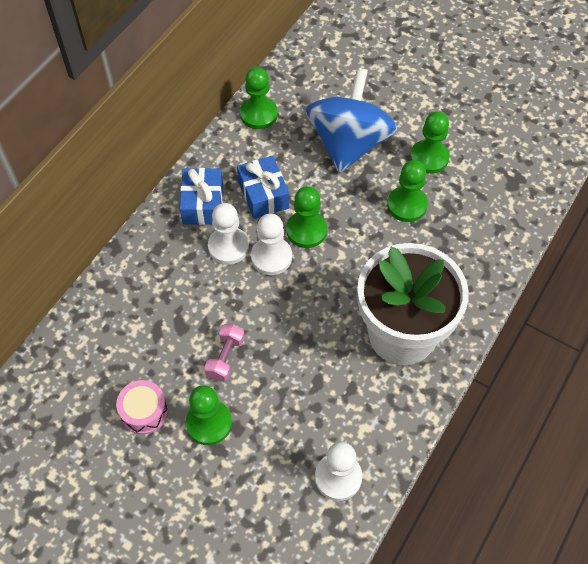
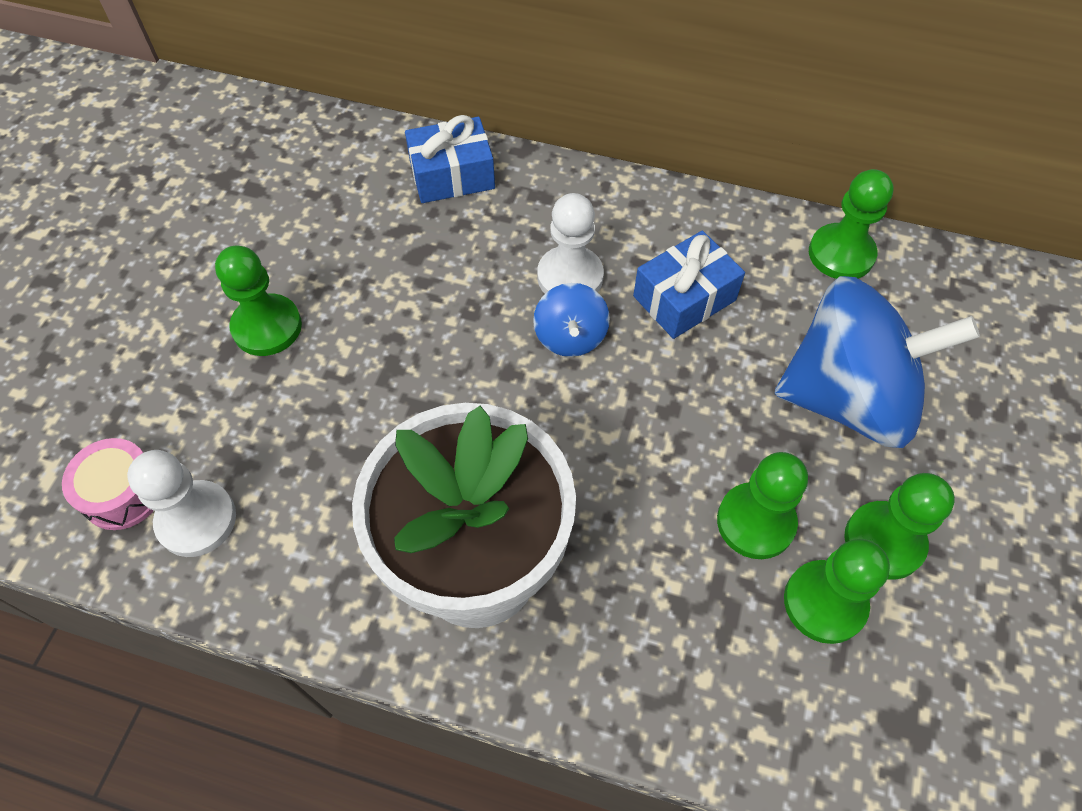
camera: 75 degrees right, 0 degrees up
pink drum [116,380,168,434] -> pink drum moved to [62,438,154,530]
blue gift [180,168,223,225] -> blue gift moved to [405,115,495,203]
pink dumbbell [204,324,245,382] -> none
white pawn [251,214,292,275] -> blue spinning top [533,283,610,357]
green pawn [286,186,327,248] -> green pawn moved to [784,539,890,644]

